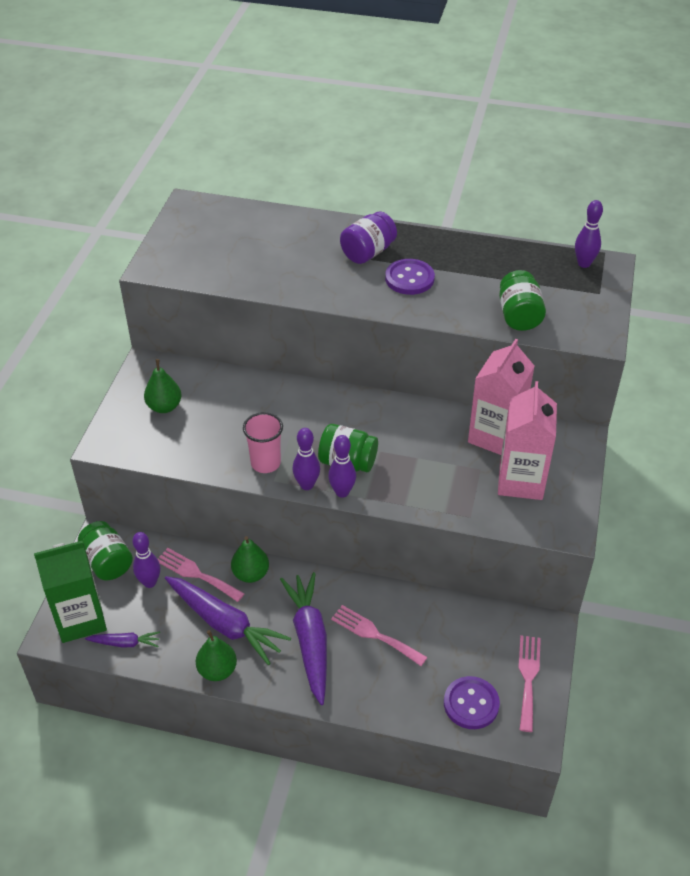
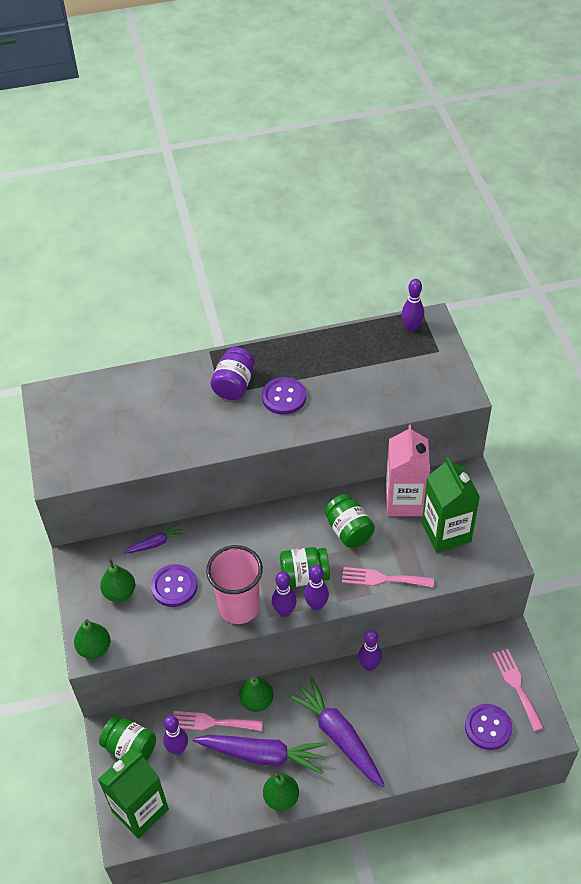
camera: 25 degrees left, 5 degrees up
purple carrot [85,631,160,647] -> purple carrot moved to [124,523,185,554]
pink cup [243,412,283,473] -> pink cup [206,545,263,624], size x1.51
pink fork [331,605,428,666] -> pink fork moved to [342,567,434,587]
pink carton [498,381,557,500] -> green carton [422,457,480,553]
green jar [499,270,546,331] -> green jar moved to [324,494,375,548]
none -> green pear [74,619,110,659]
none -> purple button [151,564,197,607]
none -> purple bowling pin [358,630,382,671]

